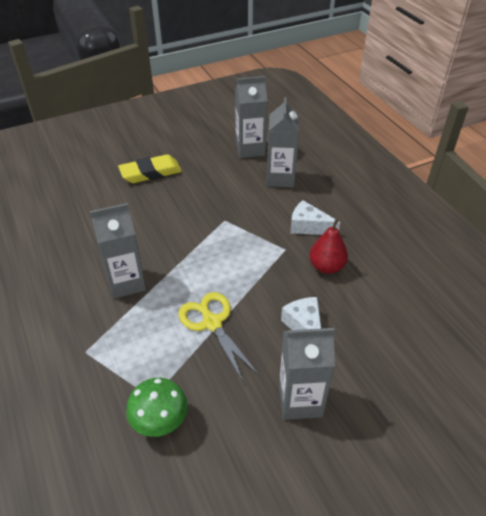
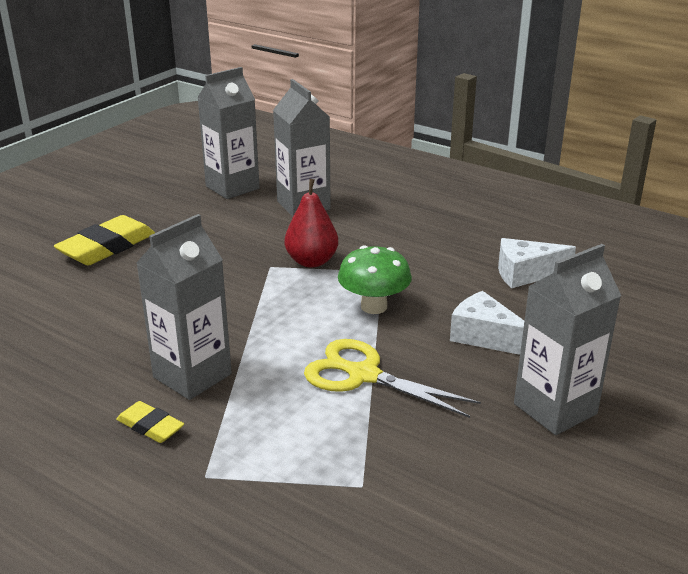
camera: 30 degrees left, 15 degrees down
green mushroom [126,378,188,437] -> green mushroom moved to [338,245,412,314]
white cheese [290,200,340,235] -> white cheese moved to [498,238,576,288]
red pear [310,219,348,274] -> red pear moved to [285,179,338,268]
none -> yellow eraser [116,401,184,443]

